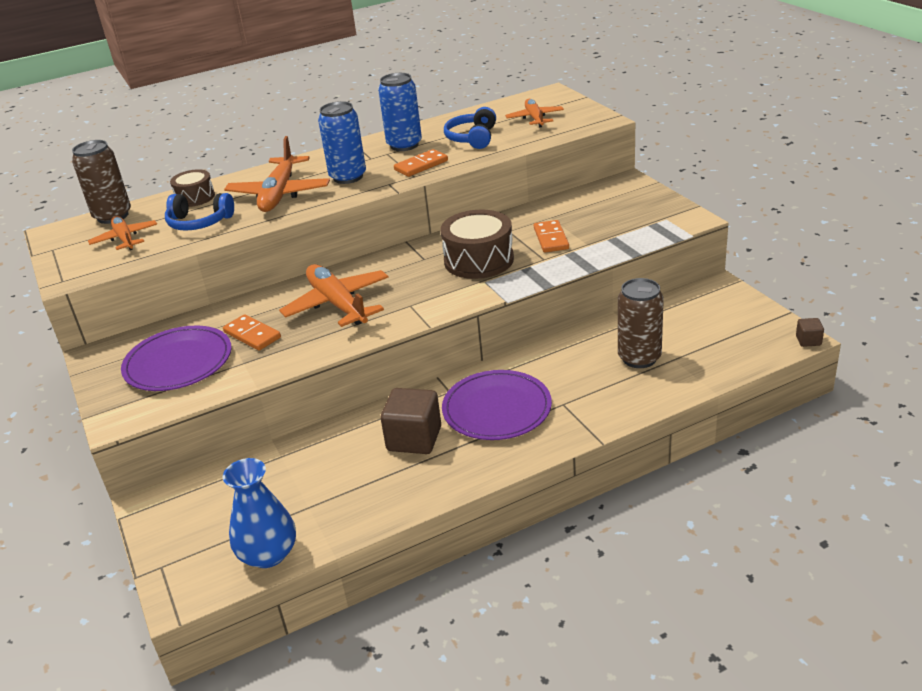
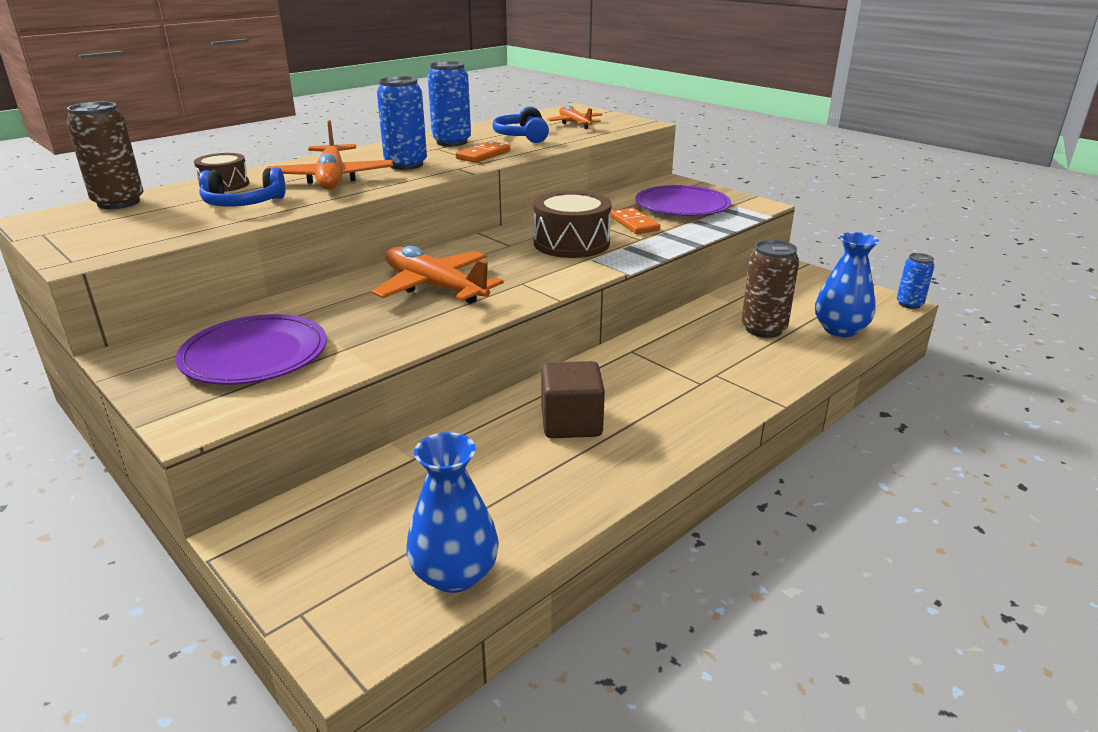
camera: 20 degrees left, 5 degrees down
orange plane [88,216,157,250] -> none
orange domino [223,314,281,351] -> none
purple plate [442,370,552,440] -> purple plate moved to [636,185,731,216]
brown cube [796,318,824,347] -> blue can [897,253,935,309]
none -> blue vase [815,232,879,337]

